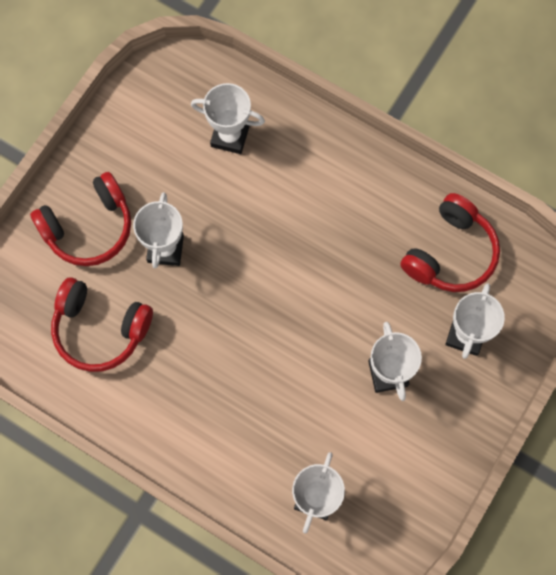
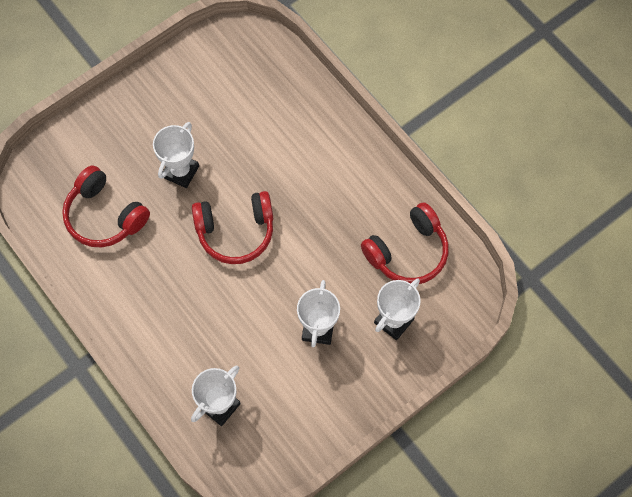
camera: 20 degrees right, 5 degrees down
red headphones [30,172,131,266] -> red headphones moved to [192,191,273,264]
white trophy [191,83,265,154] -> none

